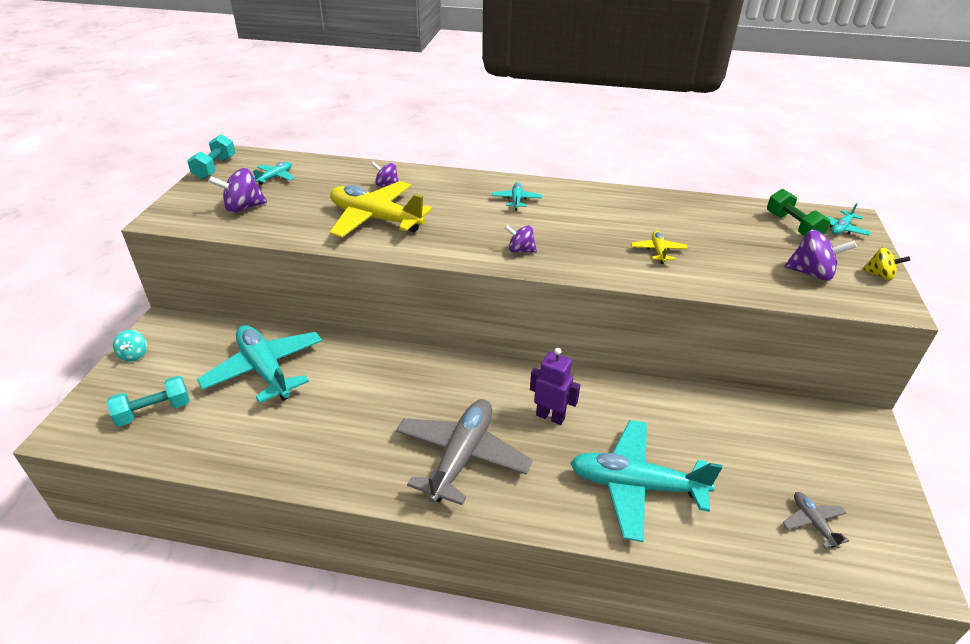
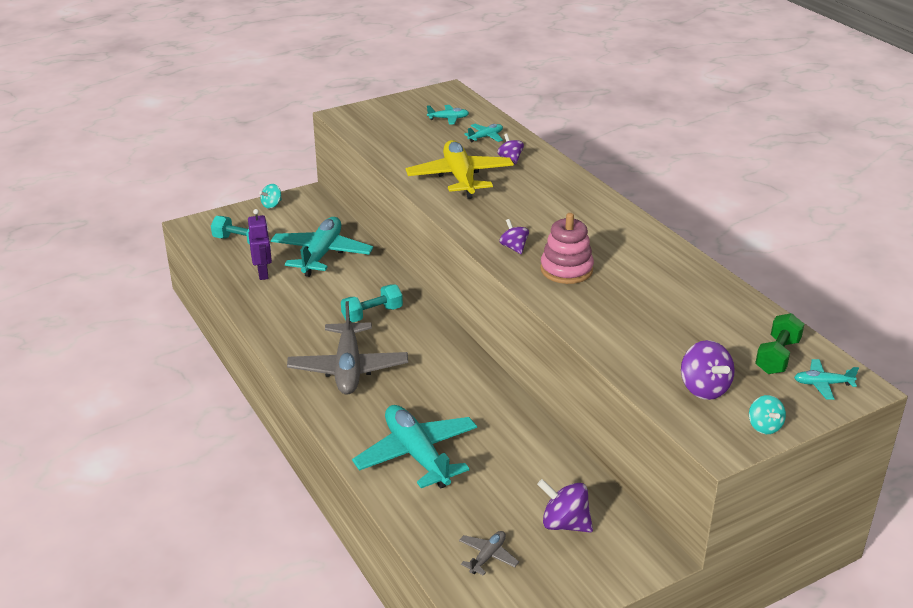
camera: 50 degrees right, 5 degrees down
turquoise dumbbell [187,134,236,179] -> turquoise dumbbell moved to [341,284,403,322]
purple spinning top [208,168,267,213] -> purple spinning top moved to [537,479,593,533]
grey plane [396,399,533,505] -> grey plane turned 105 degrees clockwise [287,301,408,395]
turquoise plane [492,182,542,211] -> turquoise plane moved to [464,124,503,142]
purple robot [530,348,580,425] -> purple robot moved to [248,209,272,280]
yellow plane [631,230,688,264] -> none
yellow spinning top [862,247,910,280] -> turquoise spinning top [749,395,786,434]
none -> pink stacking toy [540,213,594,284]

